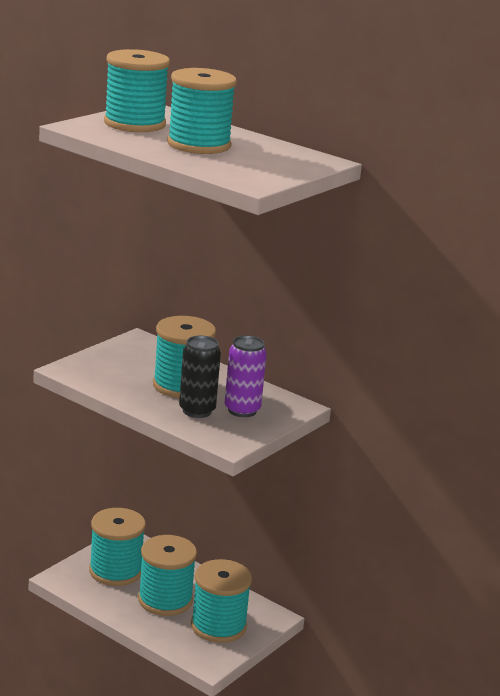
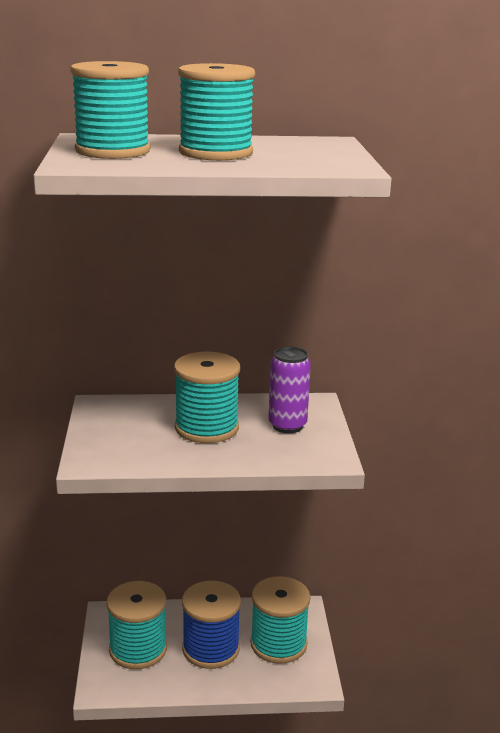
camera: 40 degrees left, 0 degrees up
turquoise spool [138,535,197,616] -> blue spool [182,581,241,669]
black can [179,336,221,418] -> none

